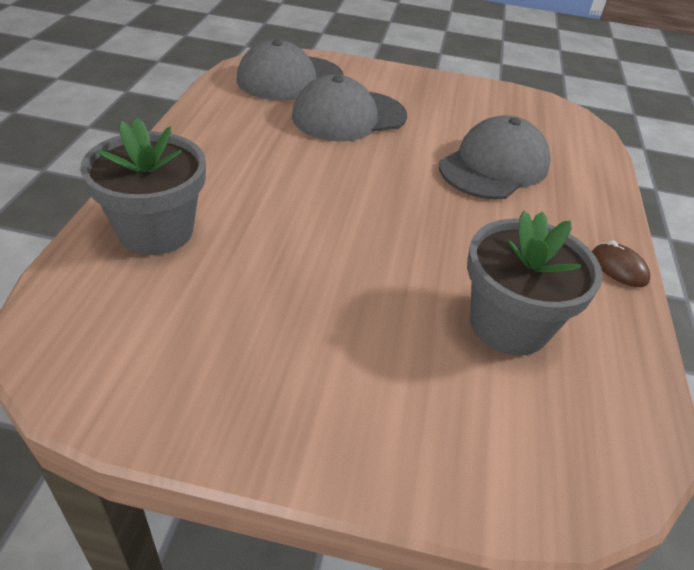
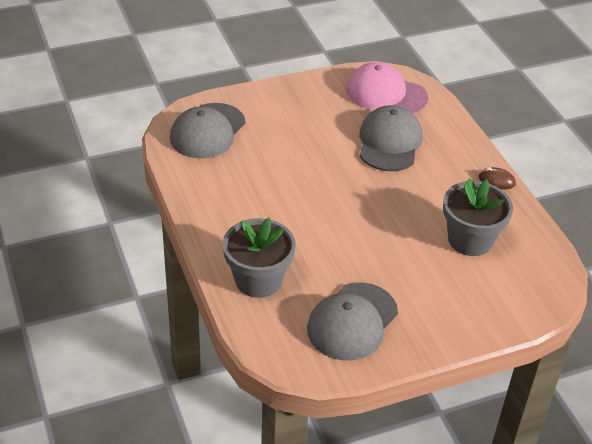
camera: 30 degrees left, 0 degrees up
grey cap [292,75,407,142] -> grey cap moved to [307,282,398,361]
none -> pink cap [346,62,428,114]

